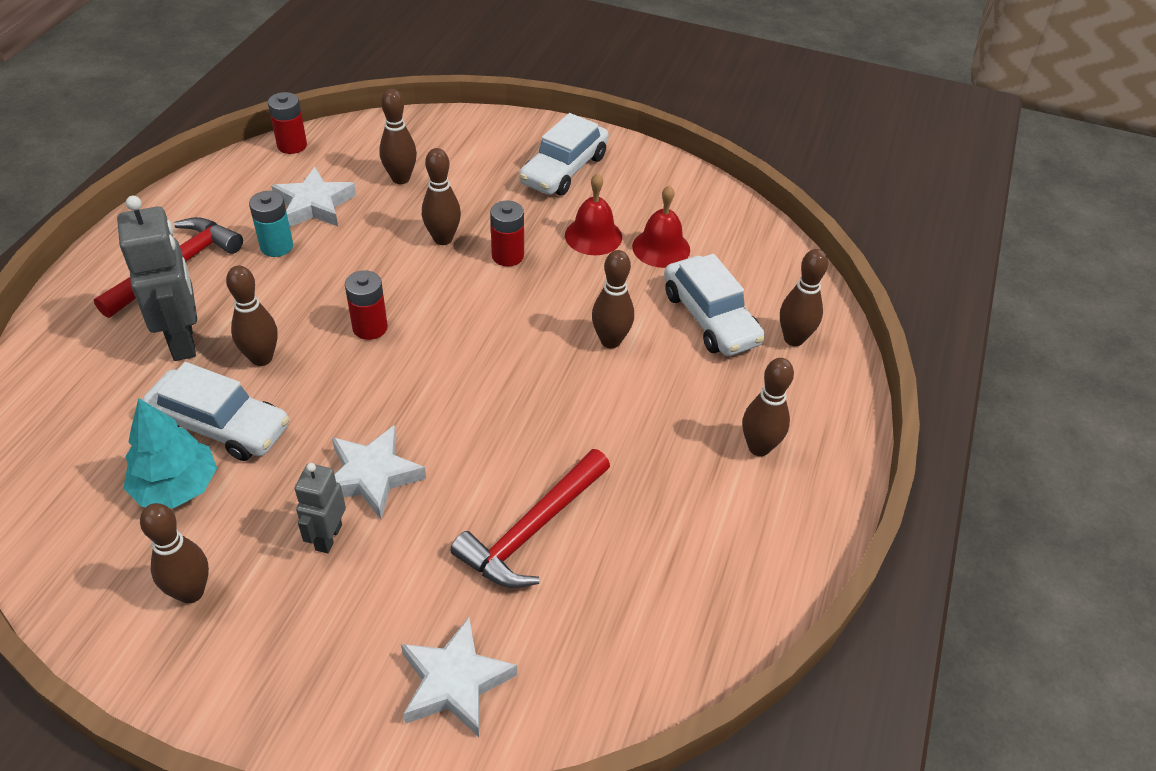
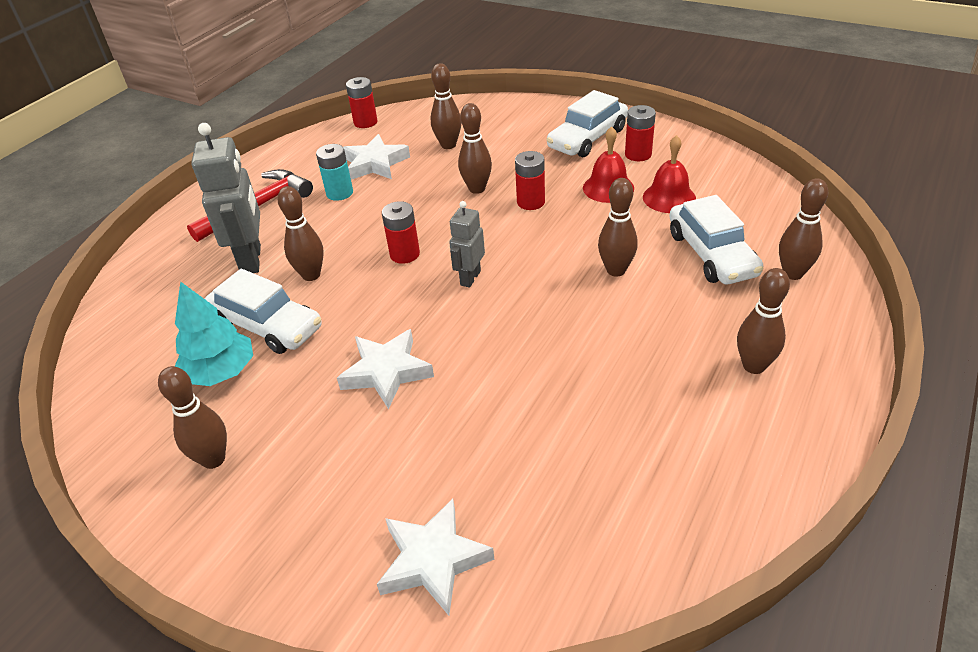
camera: 15 degrees right, 5 degrees down
grey robot [295,463,346,553] -> grey robot moved to [449,201,485,288]
red hammer [450,449,610,588] -> none
none -> red battery [625,105,656,161]

